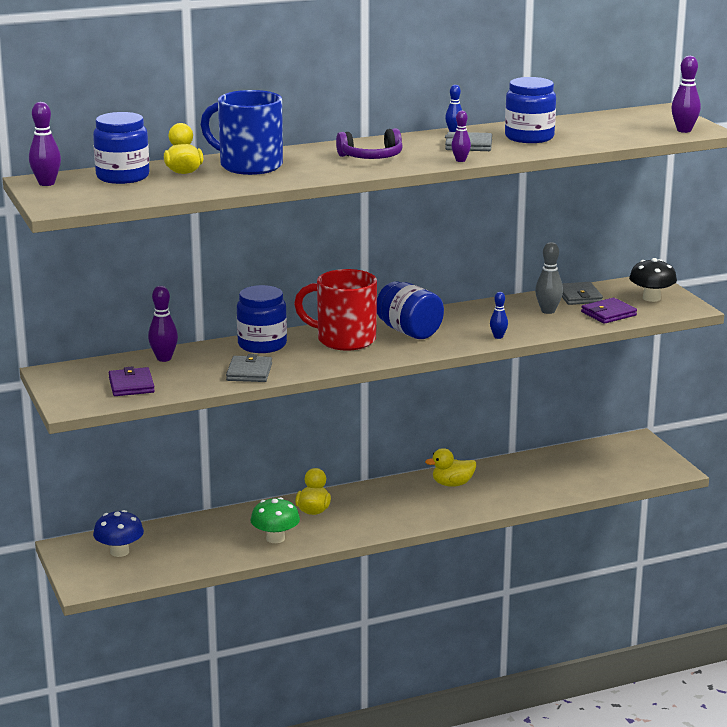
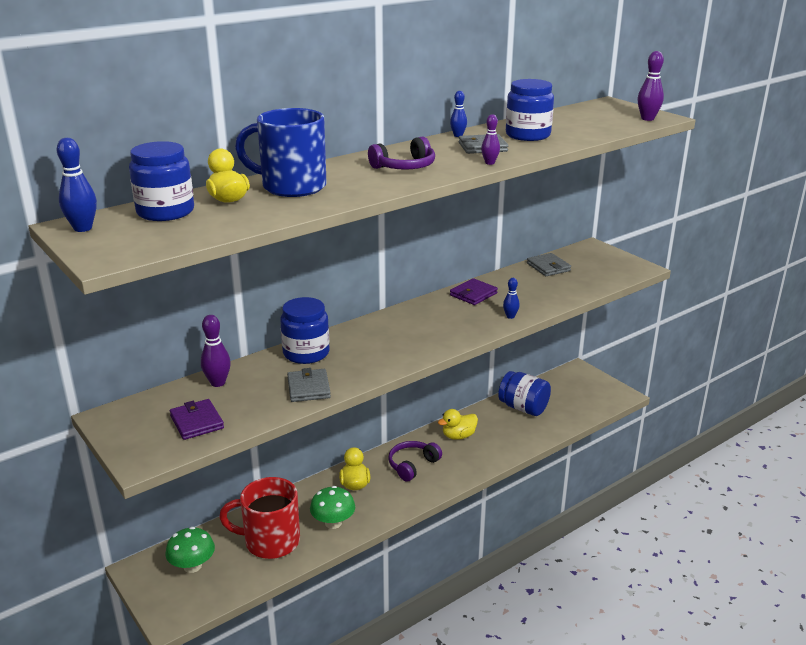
camera: 15 degrees left, 5 degrees up
purple bowling pin [29,102,61,186] -> blue bowling pin [57,138,97,232]
blue mushroom [93,510,144,557] -> green mushroom [165,527,215,573]
red mug [294,269,377,351] -> red mug moved to [219,477,300,559]
blue jar [377,282,444,339] -> blue jar moved to [498,371,551,416]
grey bowling pin [535,242,563,314] -> none
purple wallet [581,298,637,324] -> purple wallet moved to [450,278,498,305]
black mushroom [629,258,677,302] -> none
none -> purple headphones [388,441,442,481]

